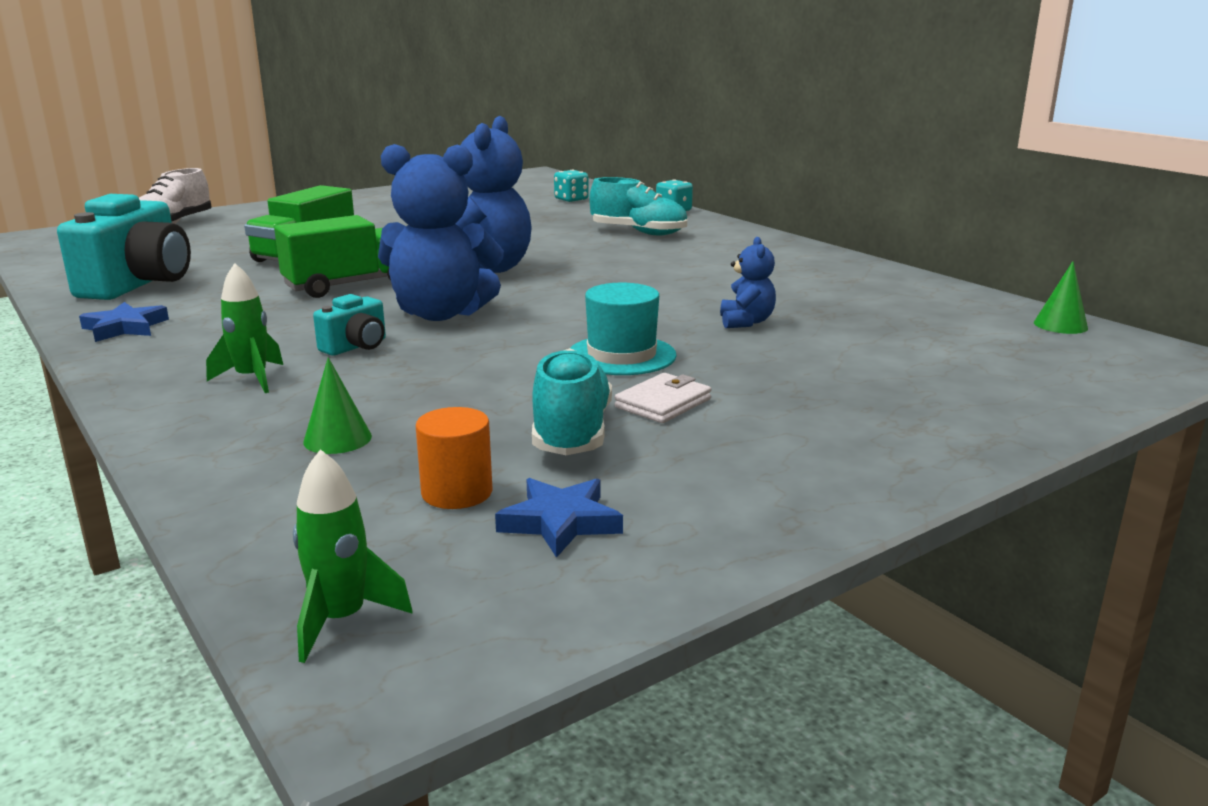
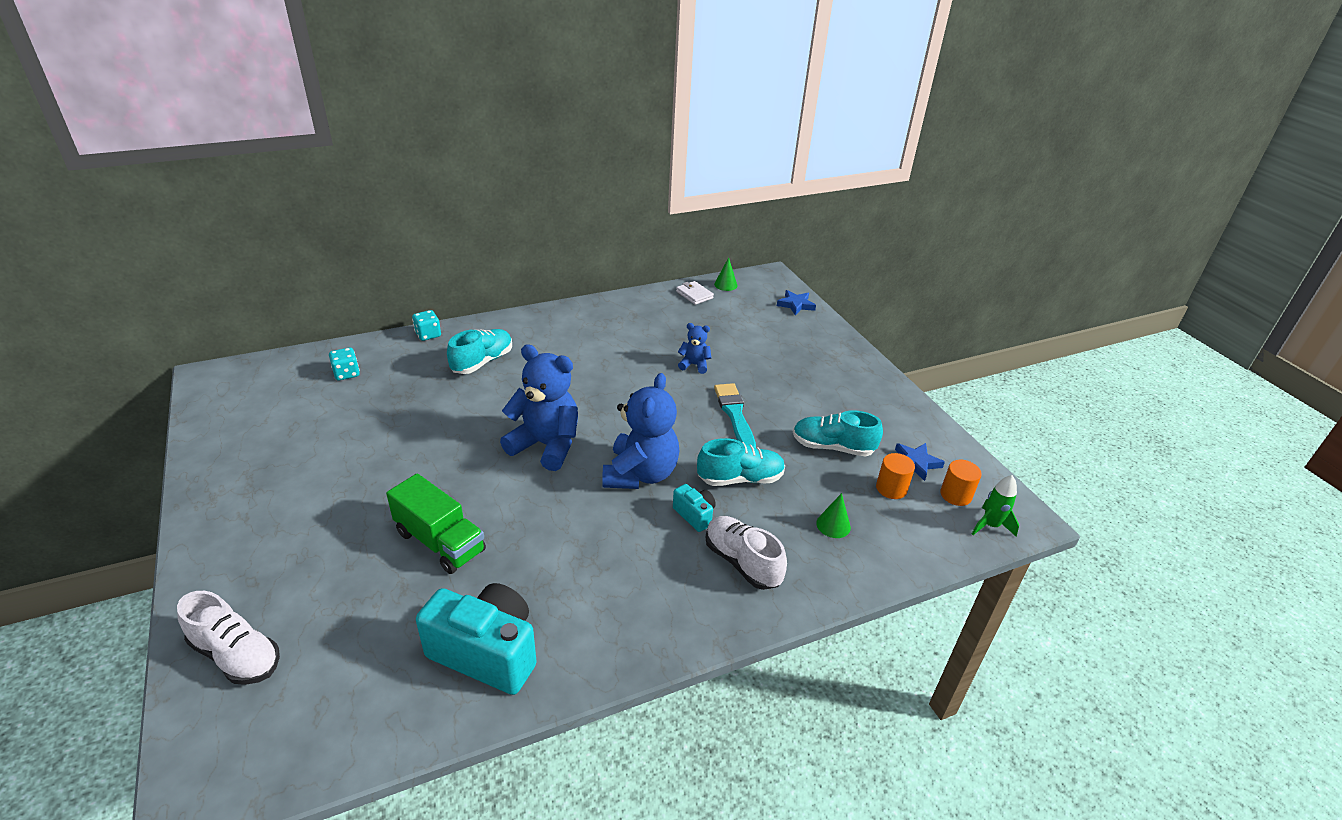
camera: 80 degrees left, 15 degrees up
blue star [79,302,169,342] -> blue star moved to [777,290,816,315]
green rocket [206,263,283,393] -> white shoe [705,516,787,590]
green truck [274,215,391,298] -> none
turquoise hat [570,283,677,375] -> turquoise brush [714,383,756,448]
white wallet [614,373,712,423] -> white wallet moved to [676,281,714,305]
none -> turquoise shoe [697,438,785,486]
none -> orange cylinder [940,460,982,506]

